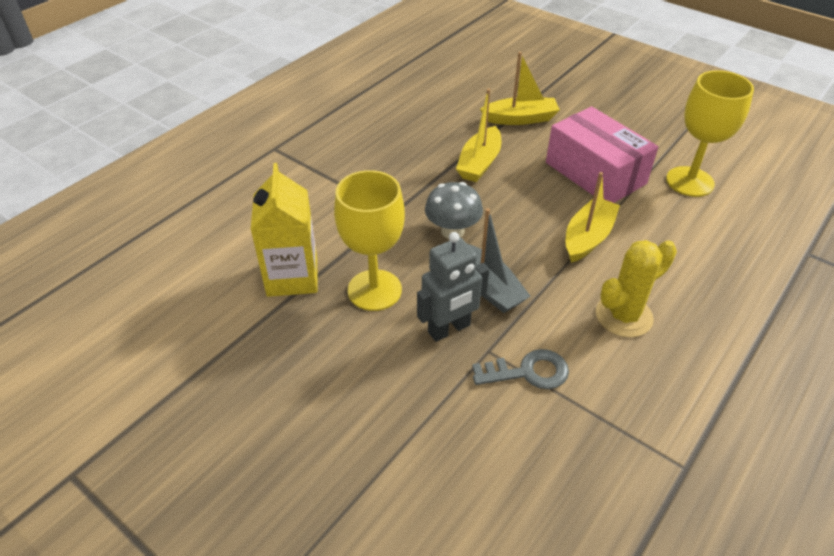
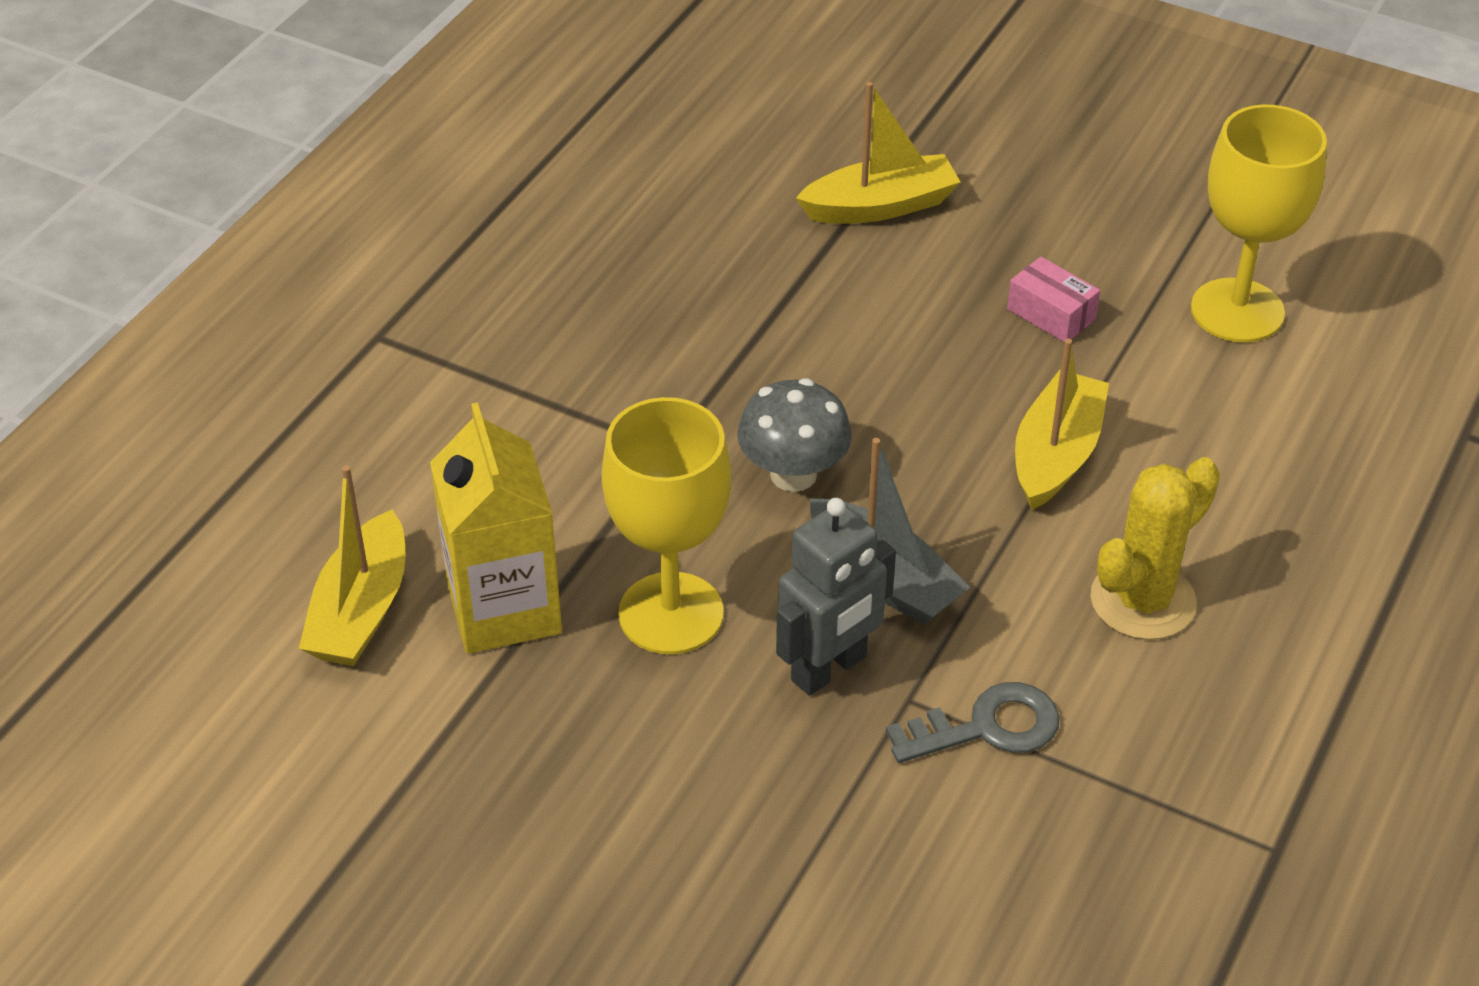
camera: 10 degrees left, 0 degrees up
yellow boat [456,89,502,182] -> yellow boat moved to [299,465,406,666]
pink box [546,106,658,203] -> pink box [1007,257,1100,342], size x0.43

